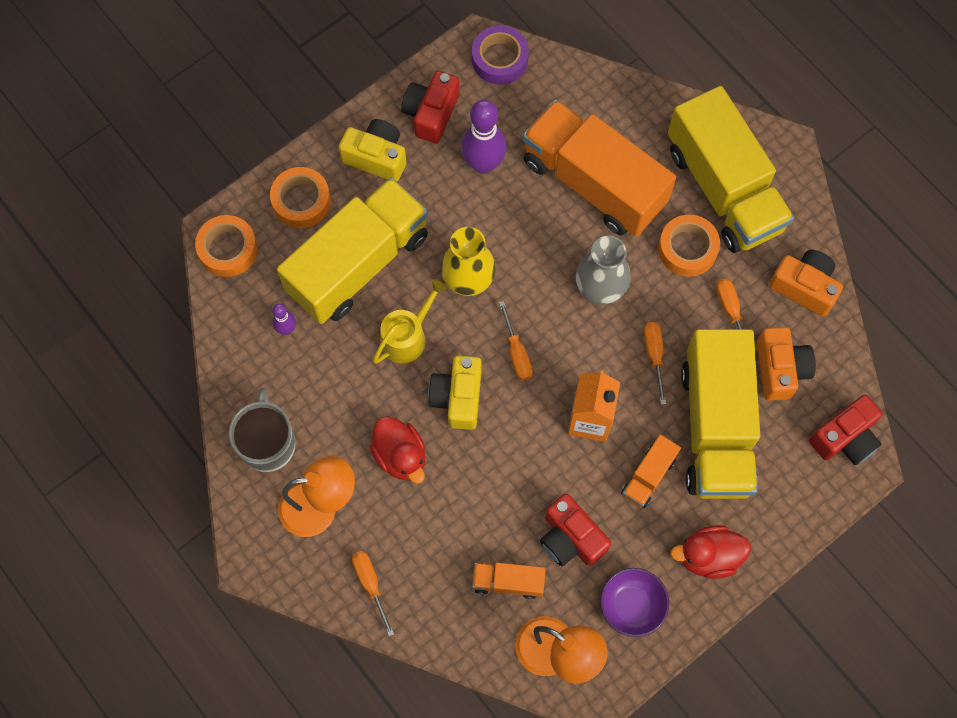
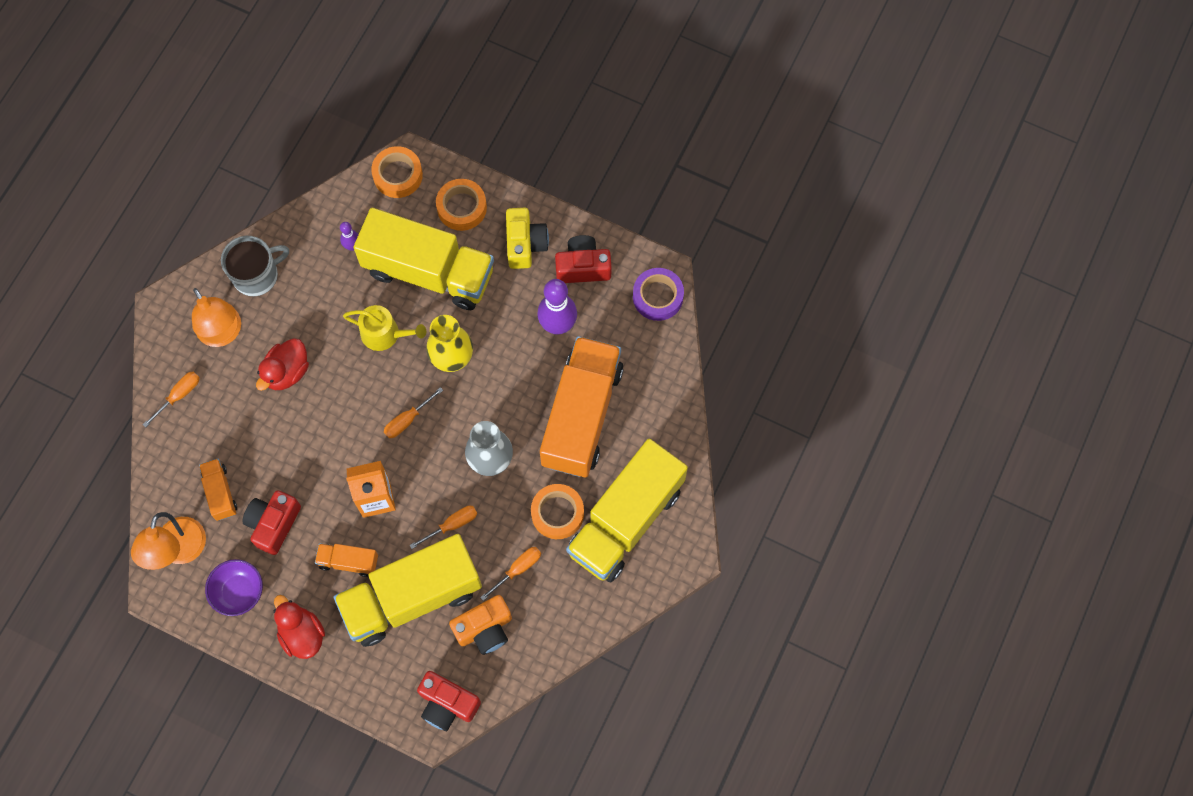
camera: 65 degrees right, 0 degrees up
yellow camera [428,355,482,430] -> none
orange camera [769,250,843,316] -> none

